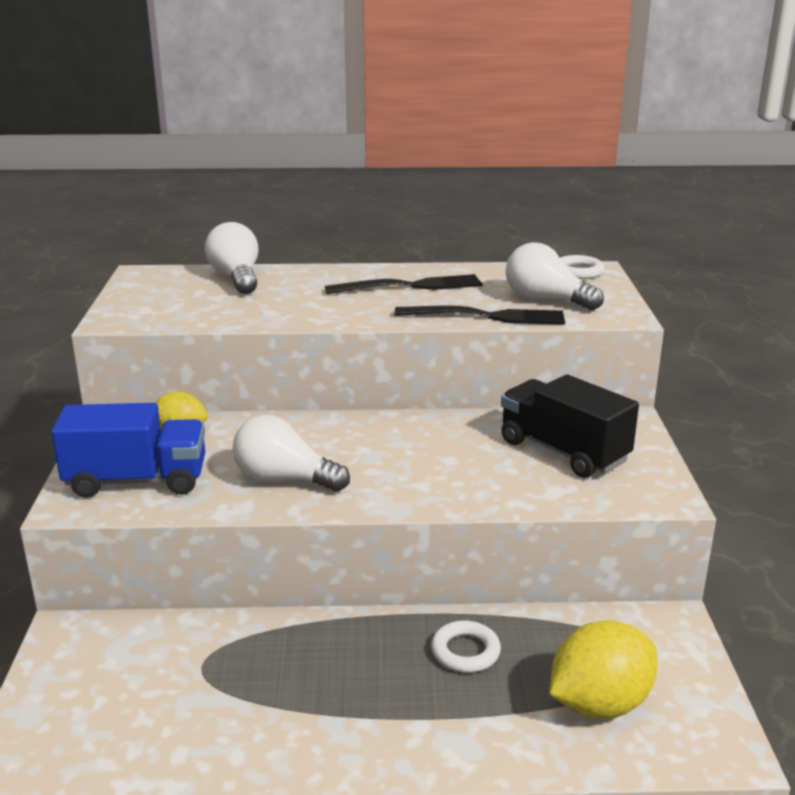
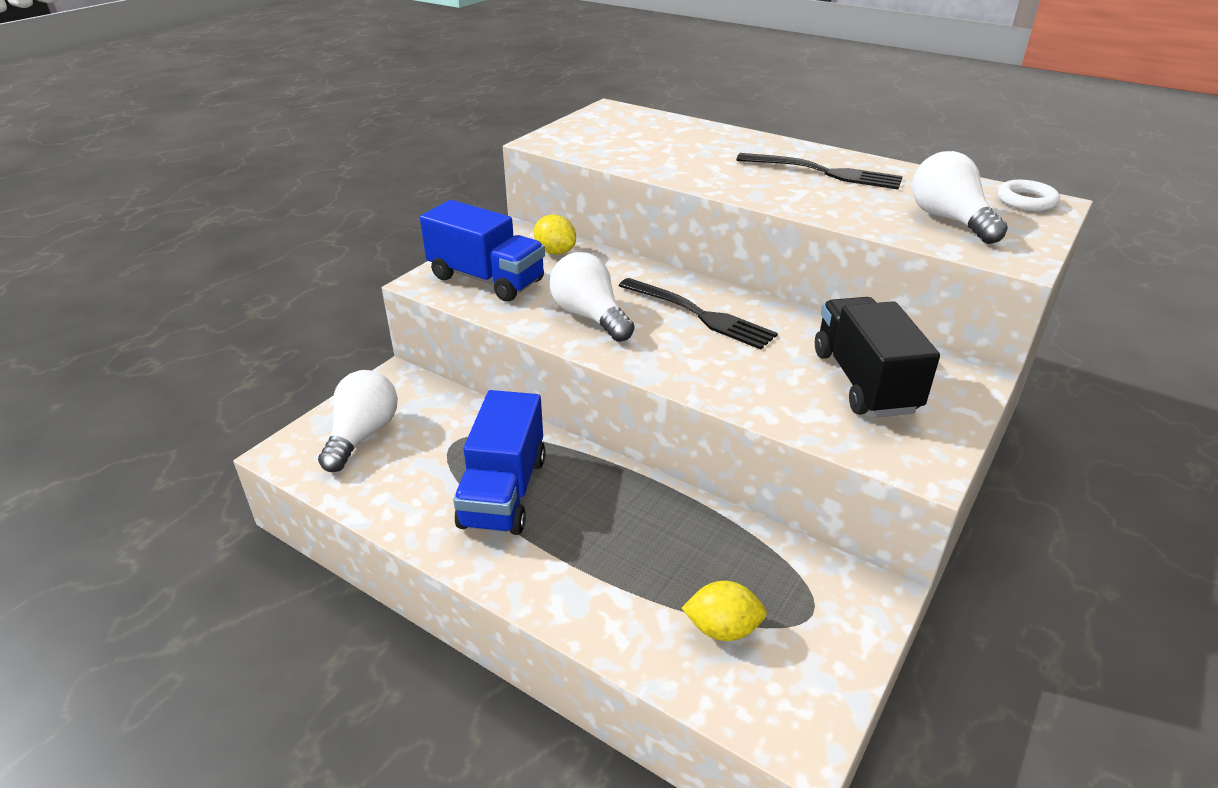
camera: 35 degrees right, 10 degrees up
white light bulb [205,222,258,294] -> white light bulb moved to [318,370,398,472]
black fork [395,305,565,325] -> black fork moved to [619,278,778,349]
white ring [431,620,501,673] -> none
yellow lemon [549,620,658,718] -> yellow lemon [682,581,767,641], size x0.61
none -> blue truck [453,390,546,535]

